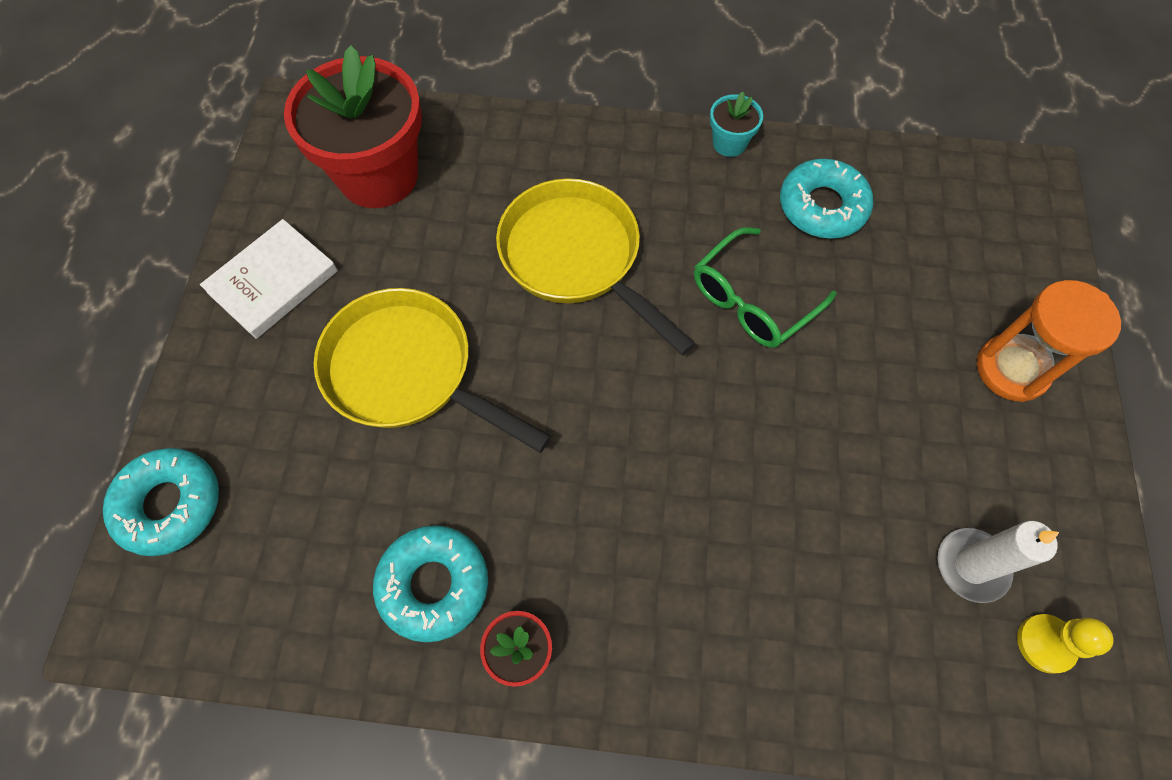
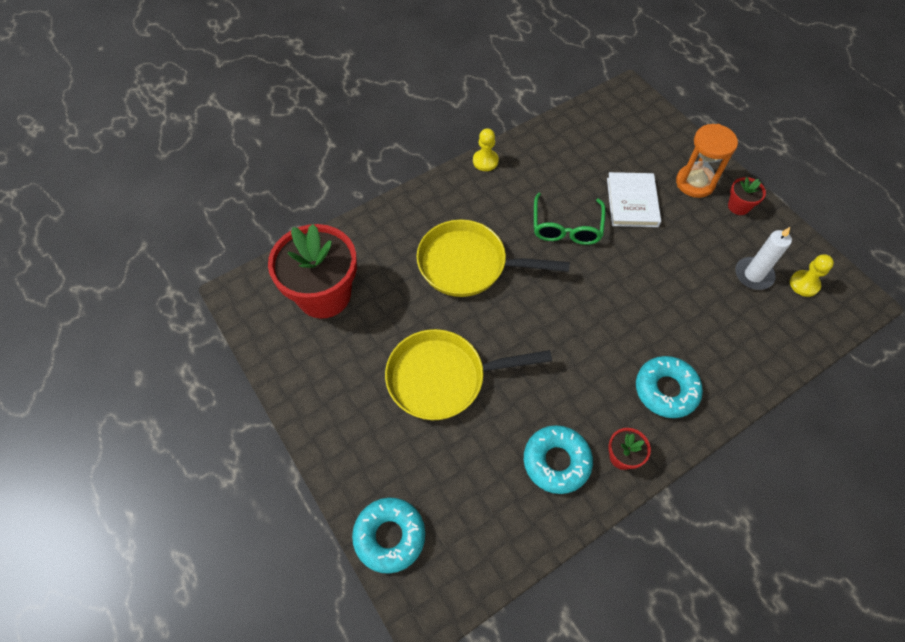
camera: 40 degrees left, 5 degrees down
white book [200,219,338,339] -> white book moved to [607,172,661,227]
turquoise flower pot [710,92,763,157] -> yellow pawn [473,128,499,171]
turquoise donut [780,159,873,239] -> turquoise donut moved to [636,356,703,418]
none -> red flower pot [728,177,766,215]

